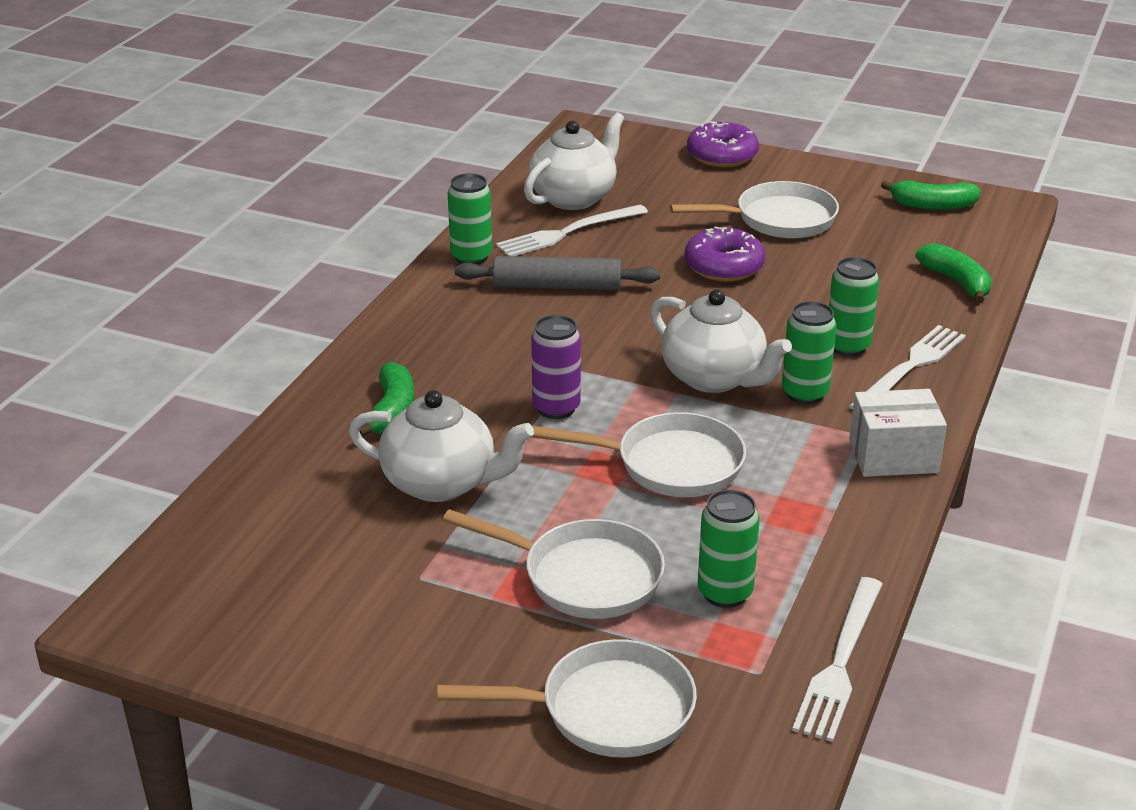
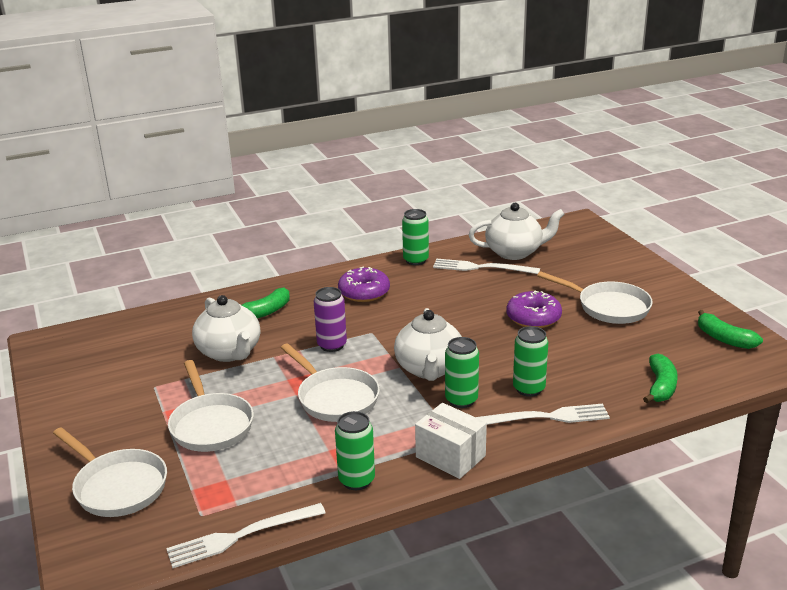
camera: 45 degrees right, 5 degrees down
grey rolling pin [455,256,660,290] -> none
purple donut [687,121,759,167] -> purple donut moved to [338,267,390,302]
green can [698,489,760,608] -> green can moved to [335,411,375,490]

